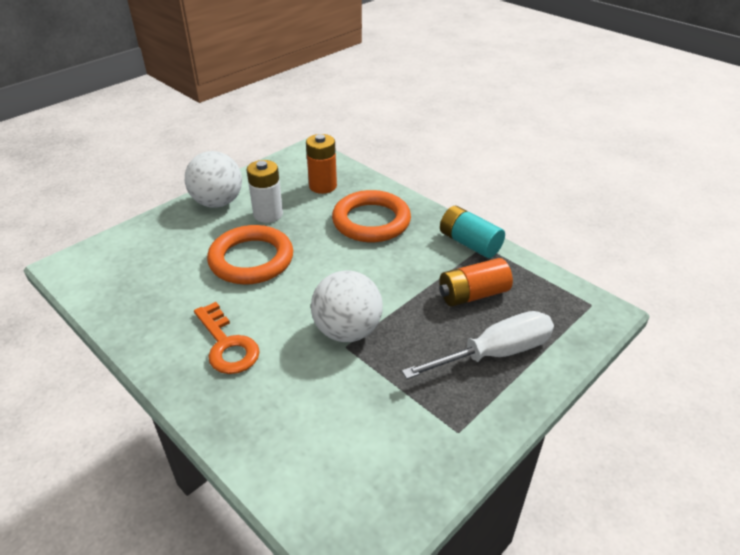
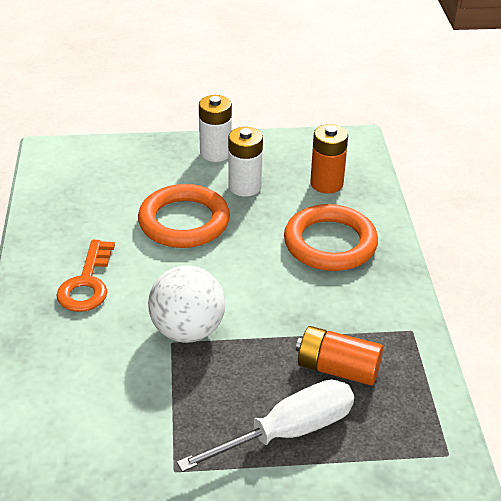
camera: 40 degrees right, 0 degrees up
white ball [185,151,242,208] -> white battery [199,95,232,162]
white screwdriver [402,311,554,379] -> white screwdriver turned 45 degrees counterclockwise [177,379,354,472]
turquoise battery [440,206,505,258] -> none

